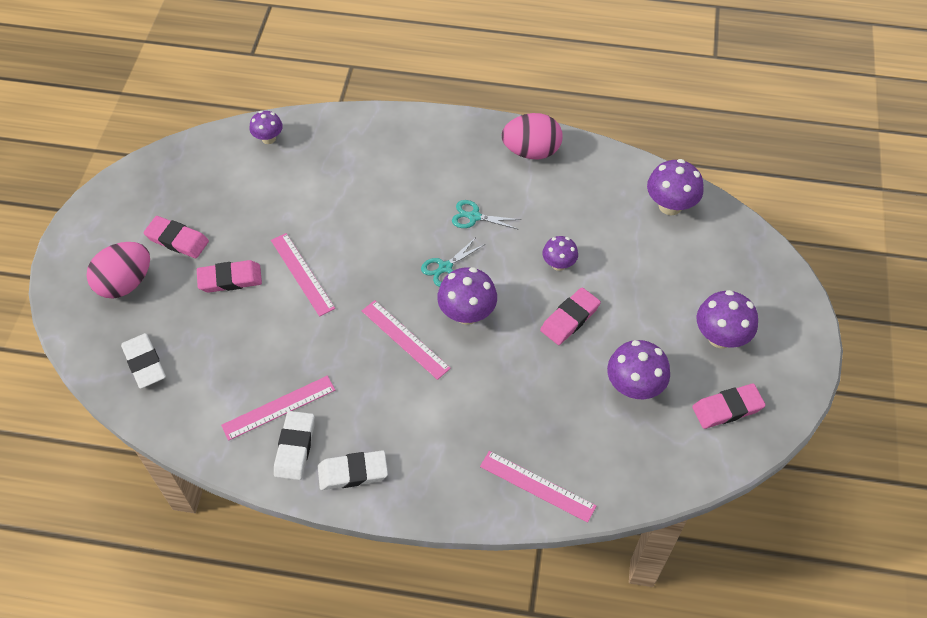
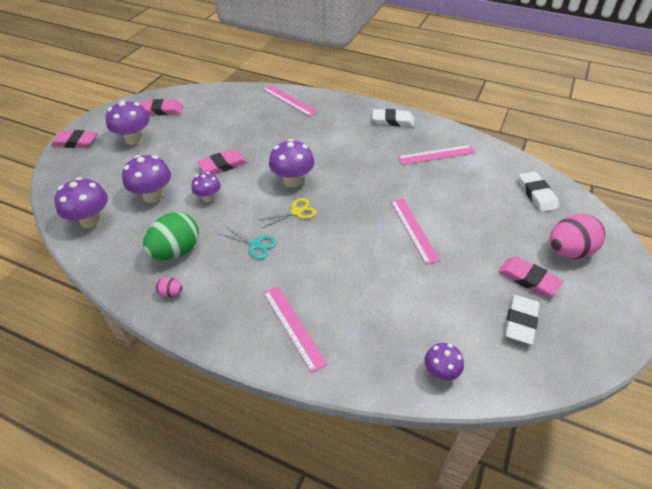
camera: 165 degrees left, 10 degrees down
pink eraser [197,260,262,293] -> pink eraser moved to [51,130,98,148]
white eraser [274,411,315,480] -> white eraser moved to [505,295,540,345]
pink ruler [362,300,451,380] -> pink ruler moved to [263,286,328,373]
turquoise scissors [421,237,485,287] -> yellow scissors [259,198,316,228]
pink egg [502,113,563,159] -> pink egg [155,277,182,298], size x0.44
purple mushroom [607,340,670,399] -> purple mushroom moved to [122,155,171,203]
none -> green egg [143,212,199,260]

